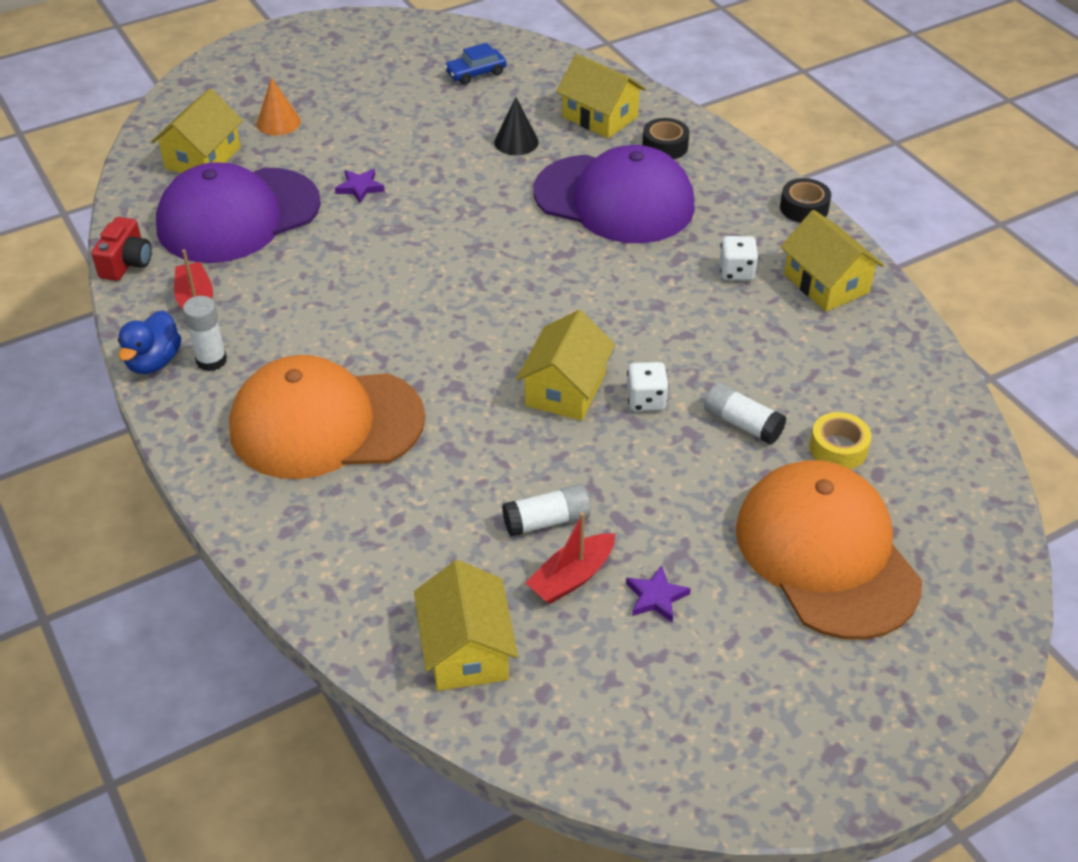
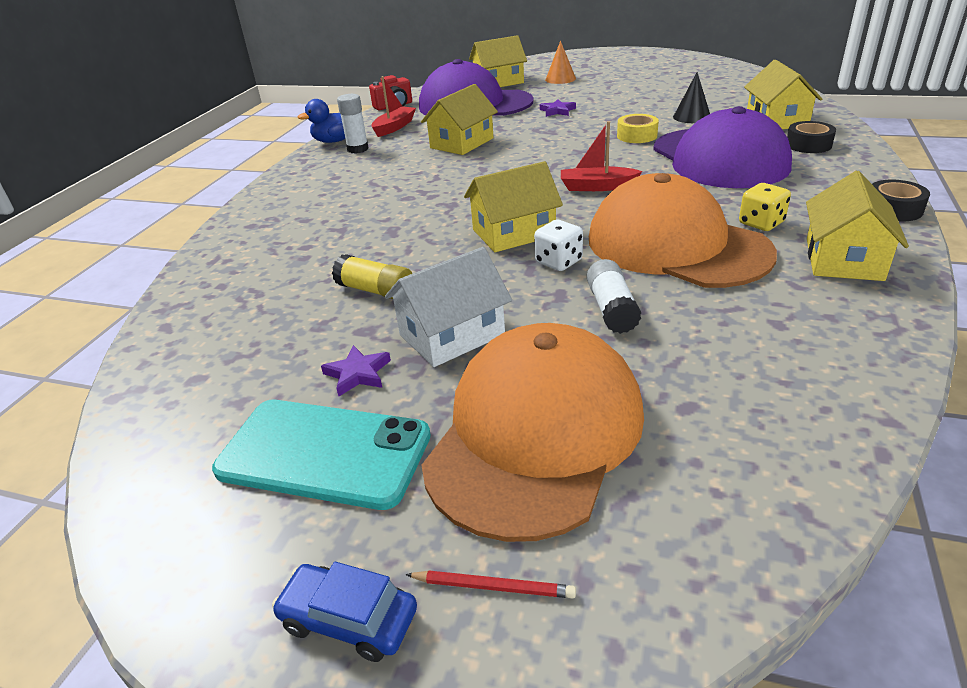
camera: 50 degrees right, 10 degrees down
orange cap [229,355,425,479] -> orange cap moved to [589,173,777,288]
yellow house [414,560,518,691] -> yellow house moved to [421,84,498,155]
blue car [444,43,507,85] -> blue car moved to [272,562,417,662]
white glue stick [502,484,591,537] -> yellow glue stick [332,254,412,299]
red boat [525,512,615,604] -> red boat moved to [561,121,642,191]
white dice [719,236,758,281] -> yellow dice [739,183,791,231]
yellow tape [810,412,872,469] -> yellow tape moved to [617,114,659,143]
none -> turquoise phone [212,400,431,510]
none -> white house [385,247,512,367]
none -> red pencil [406,570,576,598]

